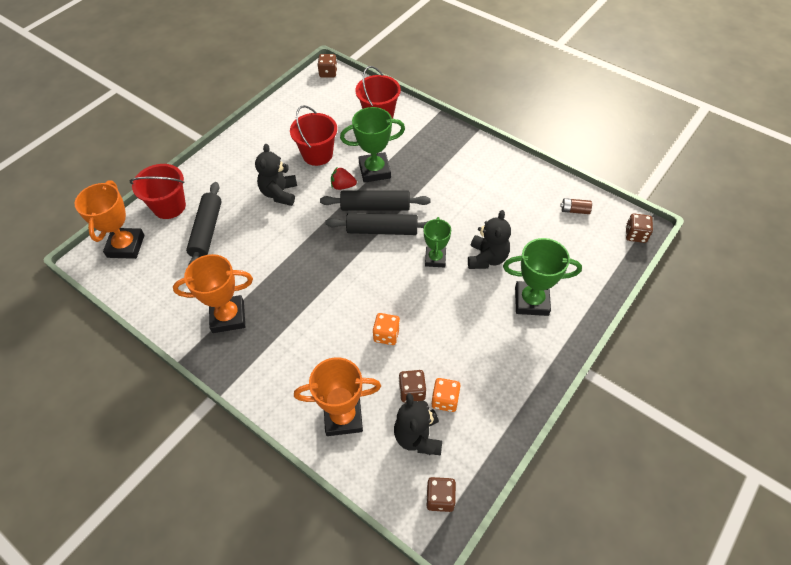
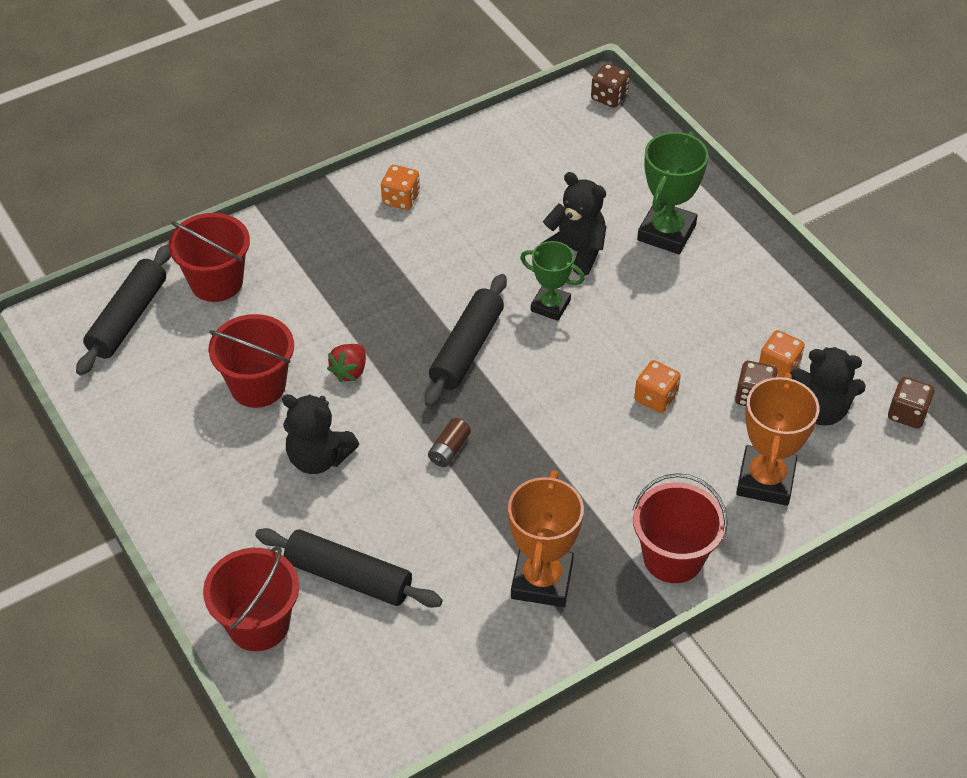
camera: 70 degrees left, 5 degrees down
orange trophy [75,180,145,259] -> none
brown dice [317,54,337,78] -> none
black rolling pin [320,190,431,211] -> black rolling pin moved to [76,244,171,376]
green trophy [340,107,405,183] -> none
brown battery [560,198,592,214] -> brown battery moved to [428,418,471,467]
none -> orange dice [381,165,420,210]
none -> red bucket [633,473,728,583]

